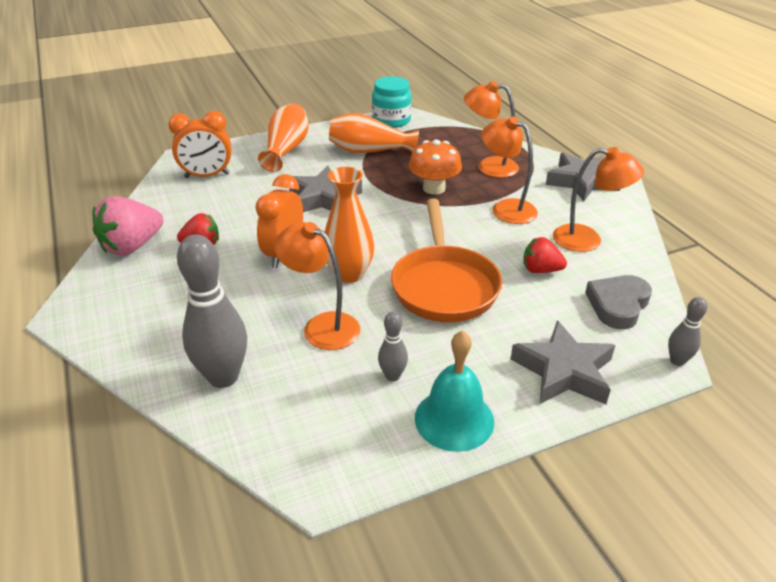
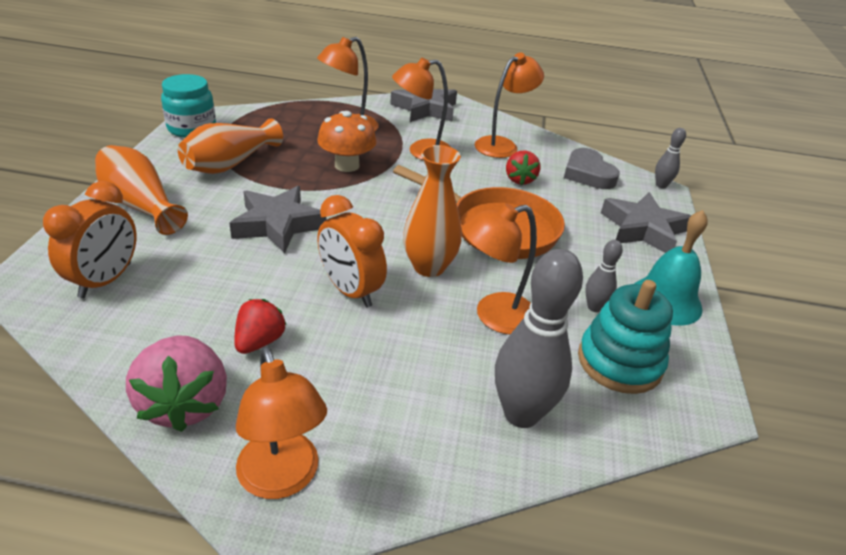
camera: 60 degrees left, 0 degrees up
red strawberry [523,237,567,273] -> red strawberry turned 45 degrees counterclockwise [506,150,540,185]
none -> orange lamp [236,346,327,499]
none -> turquoise stacking toy [578,280,673,394]

